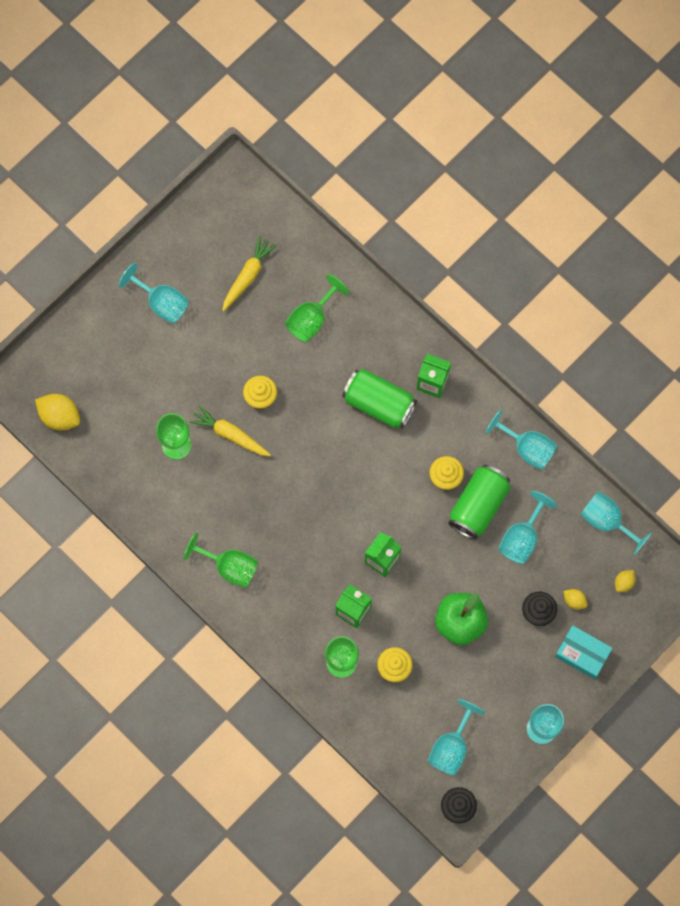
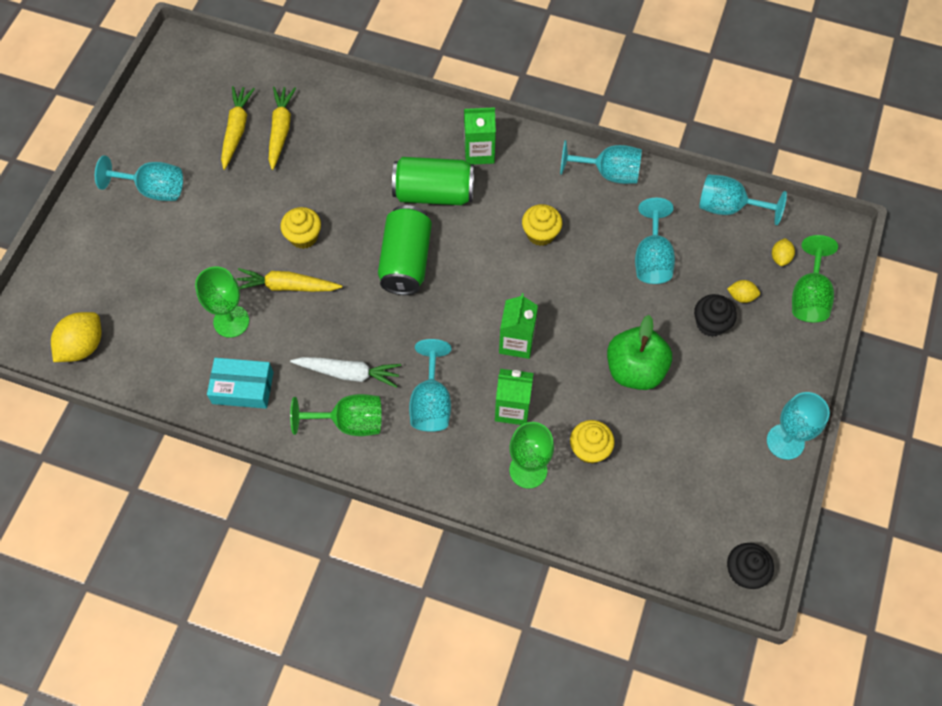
camera: 25 degrees left, 10 degrees down
yellow lemon [35,394,80,431] -> yellow lemon turned 60 degrees counterclockwise [51,312,102,362]
green goblet [285,274,349,342] -> green goblet moved to [792,235,838,322]
turquoise goblet [428,699,485,776] -> turquoise goblet moved to [409,339,451,432]
green can [448,465,511,540] -> green can moved to [378,205,432,295]
turquoise box [555,625,613,679] -> turquoise box moved to [207,358,274,409]
none -> yellow carrot [269,87,296,170]
none -> white carrot [290,357,401,388]

